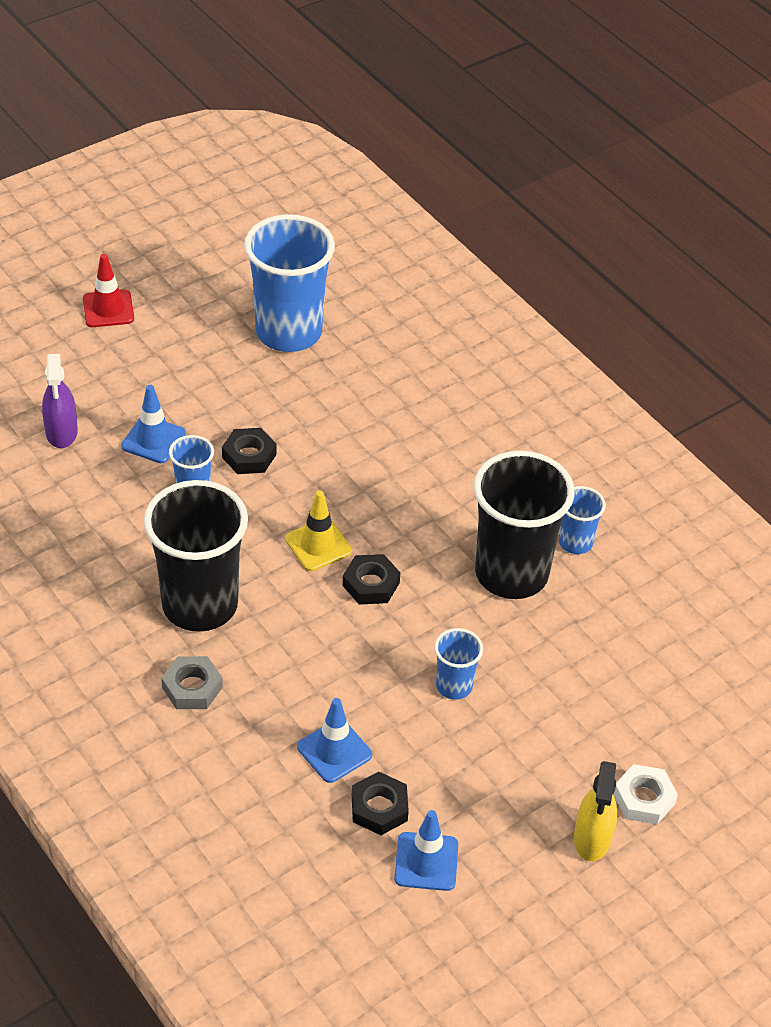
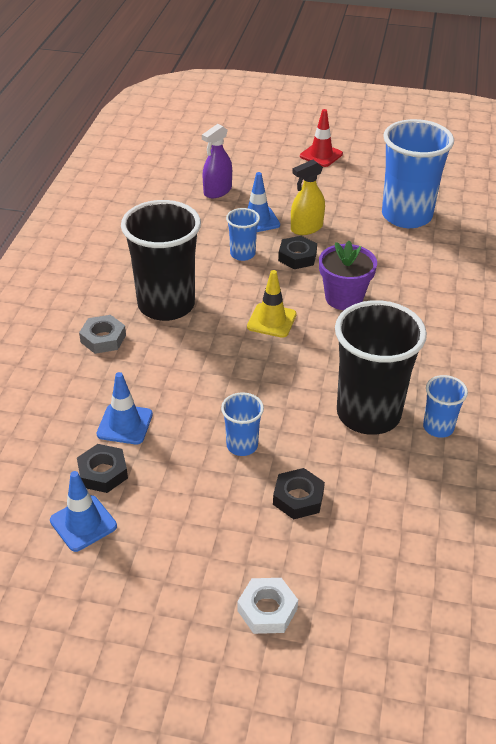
camera: 50 degrees right, 5 degrees down
black nut [343,554,400,605] -> black nut moved to [273,468,325,519]
yellow spray bottle [574,761,617,861] -> yellow spray bottle moved to [291,160,325,235]
none -> purple flower pot [319,241,377,310]

